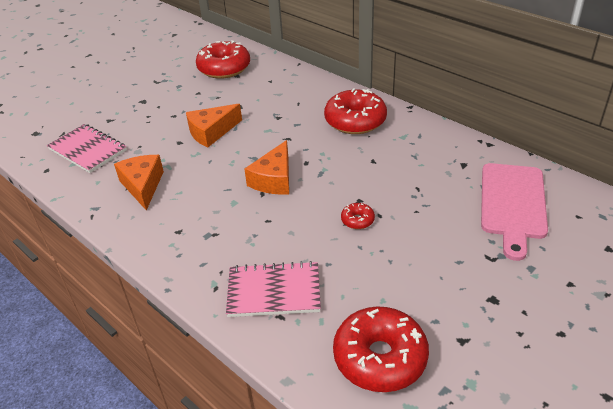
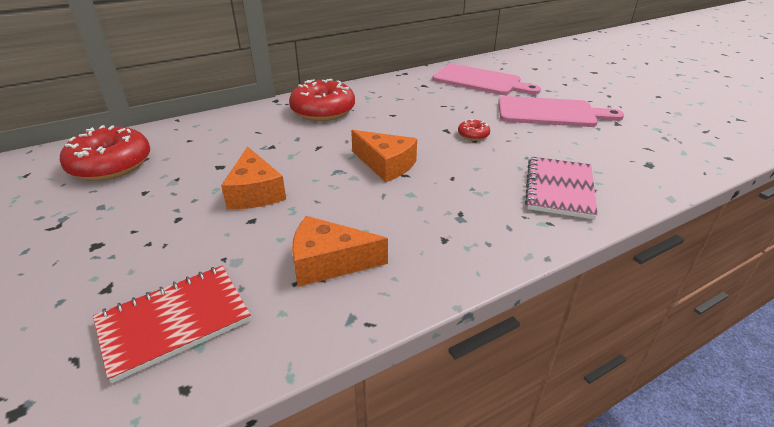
camera: 75 degrees left, 5 degrees down
pink notebook [47,124,127,173] -> red notebook [93,266,251,383]
red donut [333,306,429,392] -> none
none -> pink cutting board [498,96,624,127]

